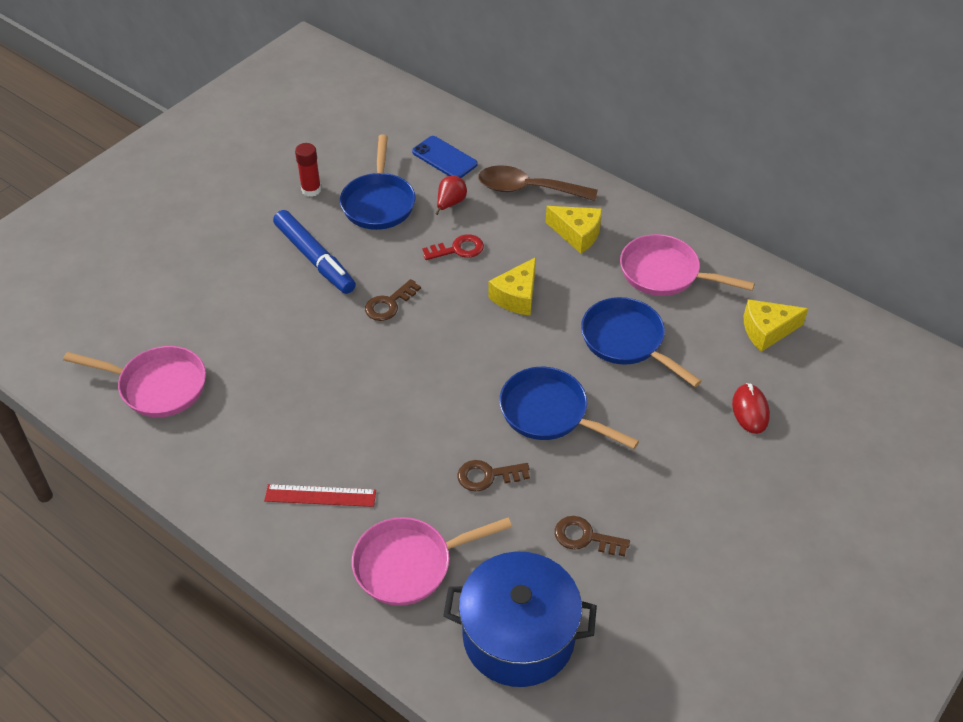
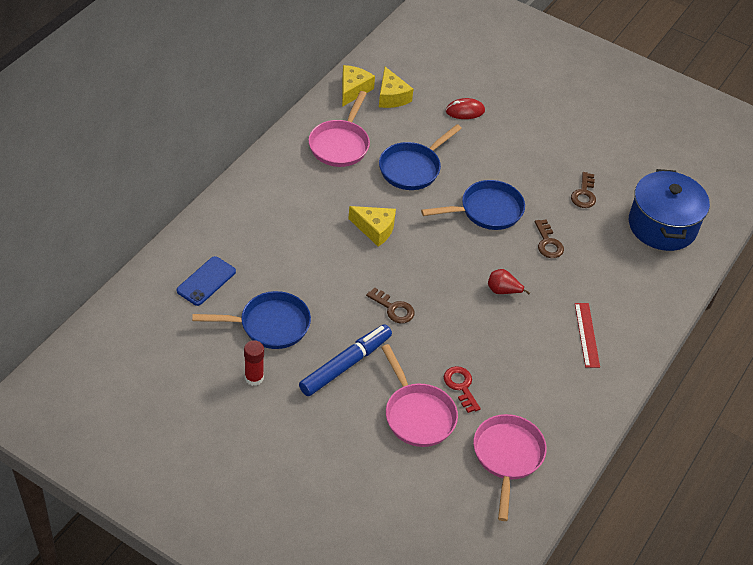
camera: 100 degrees left, 0 degrees up
pink pan [352,517,512,606] -> pink pan moved to [381,344,458,447]
red key [422,234,484,260] -> red key moved to [444,366,481,413]
red pear [435,176,467,215] -> red pear moved to [488,269,530,294]
brown spoon [478,165,598,201] -> none
blue pan [499,367,639,449] -> blue pan turned 135 degrees counterclockwise [421,180,525,230]
yellow cheese [546,206,602,253] -> yellow cheese moved to [342,65,375,107]

